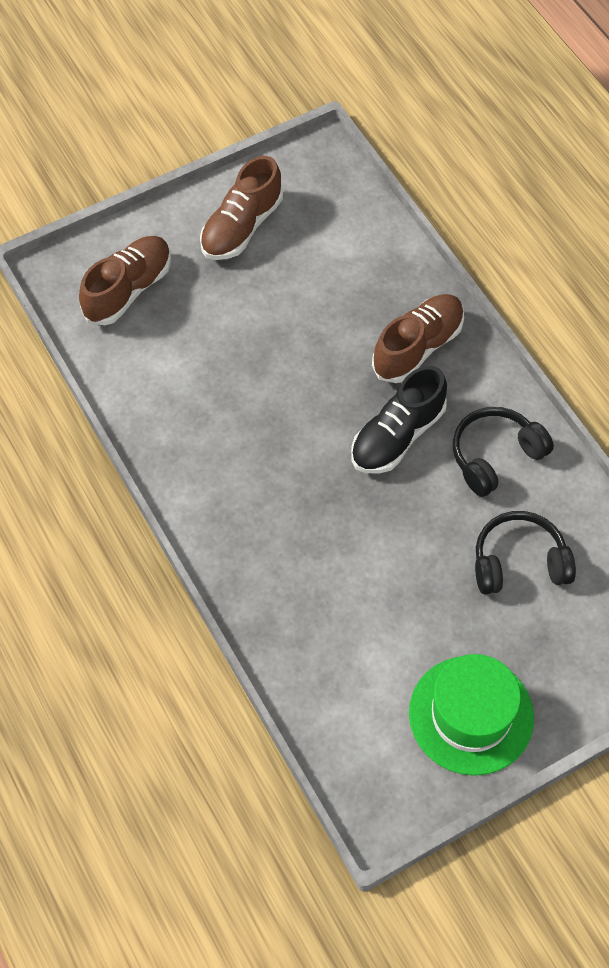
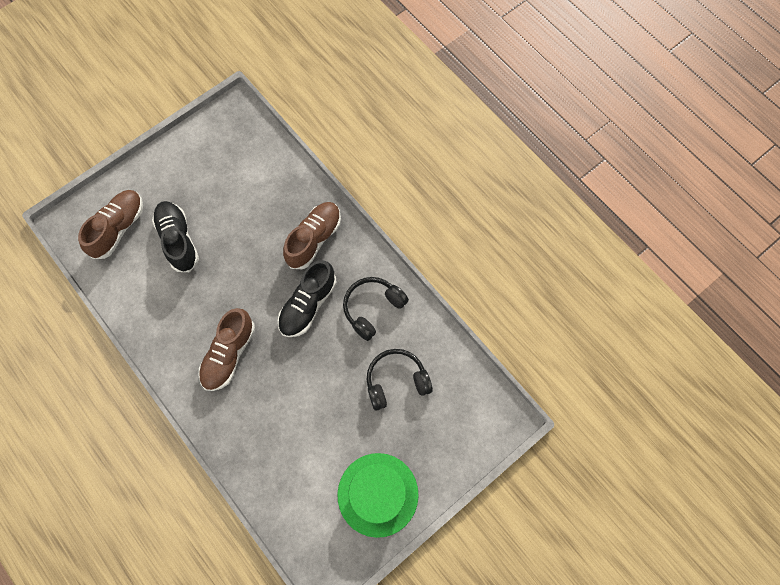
camera: 10 degrees left, 10 degrees up
brown shoe [200,156,283,260] -> brown shoe moved to [199,308,255,391]
none -> black shoe [152,201,199,272]

